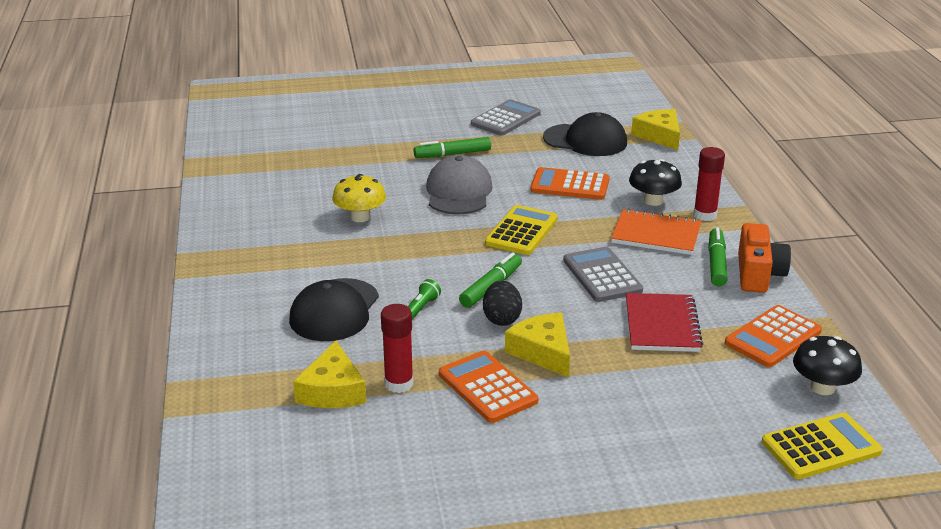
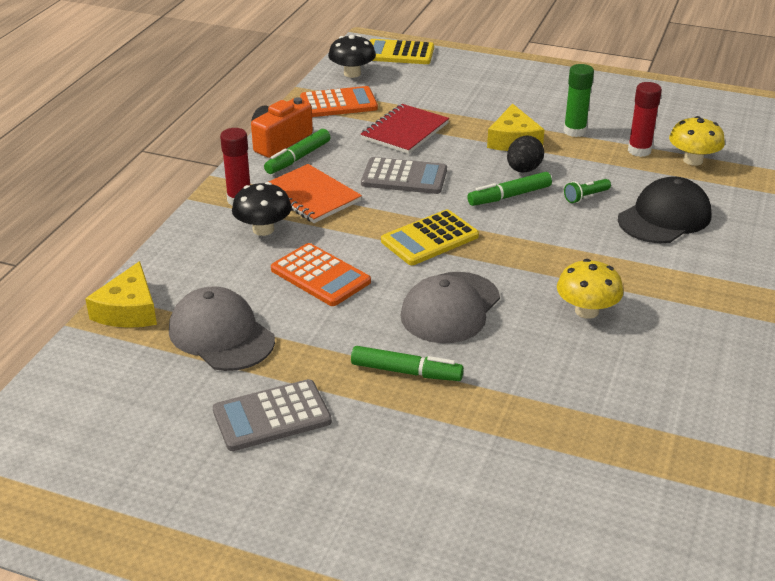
camera: 150 degrees left, 5 degrees up
yellow cheese [293,341,366,408] -> yellow mushroom [669,116,725,166]
orange calculator [439,351,538,423] -> green glue stick [564,64,594,137]
black cap [543,112,627,156] -> grey cap [169,287,275,371]
grey calculator [563,247,643,302] -> grey calculator turned 90 degrees counterclockwise [361,157,447,194]

